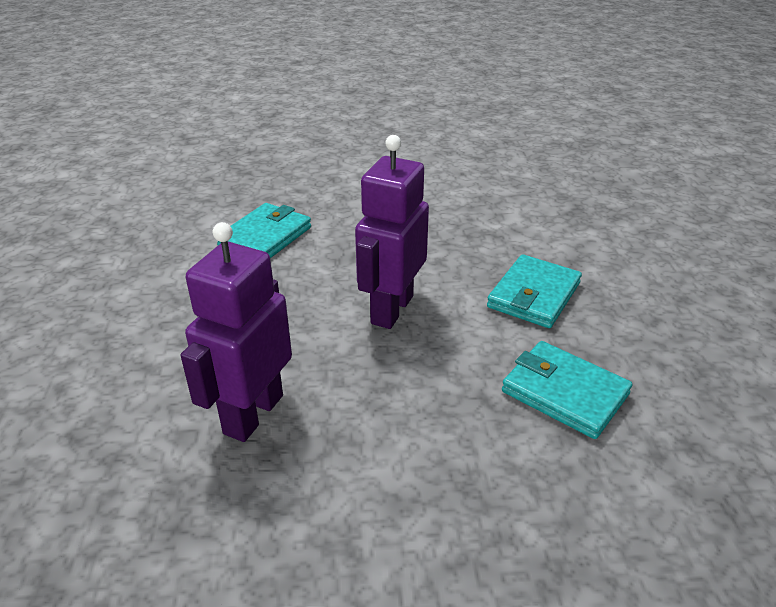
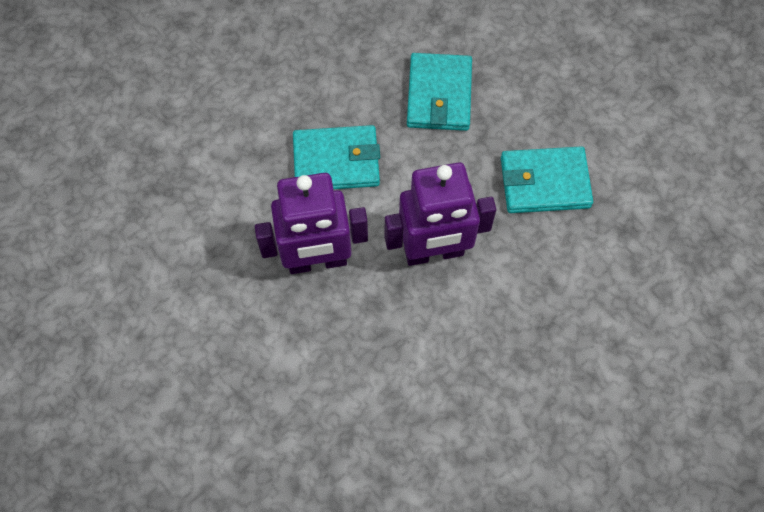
camera: 125 degrees left, 30 degrees up
purple robot [181,222,292,442] -> purple robot moved to [255,173,368,274]
turquoise wallet [217,203,311,258] -> turquoise wallet moved to [501,146,593,213]

